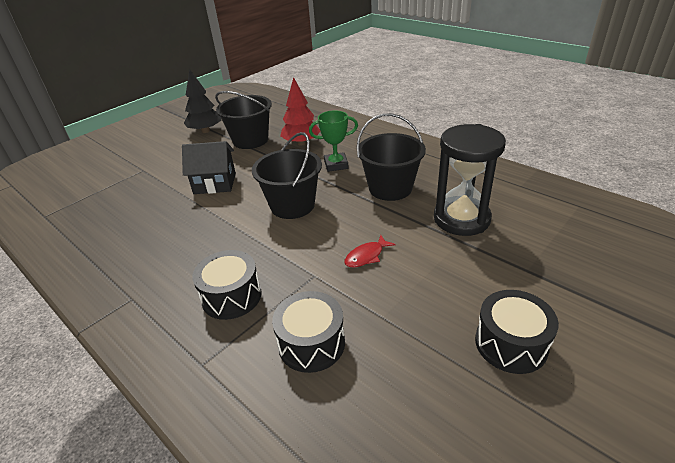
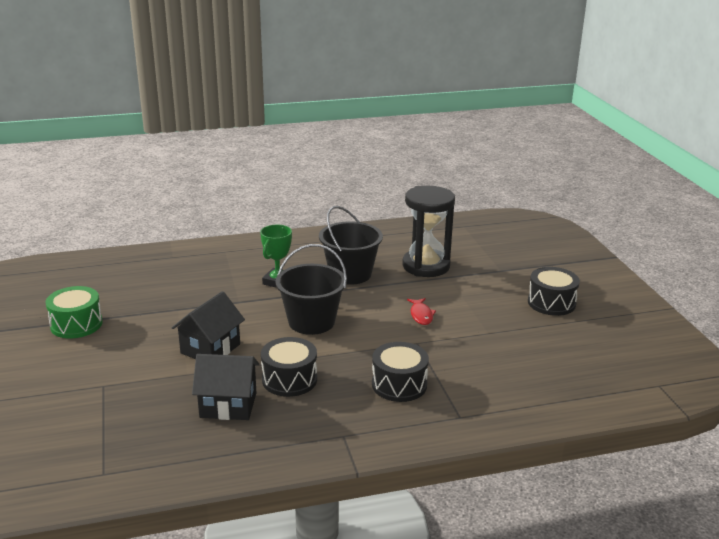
camera: 60 degrees left, 10 degrees down
black tree [184,69,221,133] -> green drum [45,286,103,338]
black bucket [215,91,272,149] -> none
black drum [272,291,345,373] -> black drum moved to [261,337,317,397]
red tree [280,77,321,146] -> none
none -> black house [192,354,259,420]

